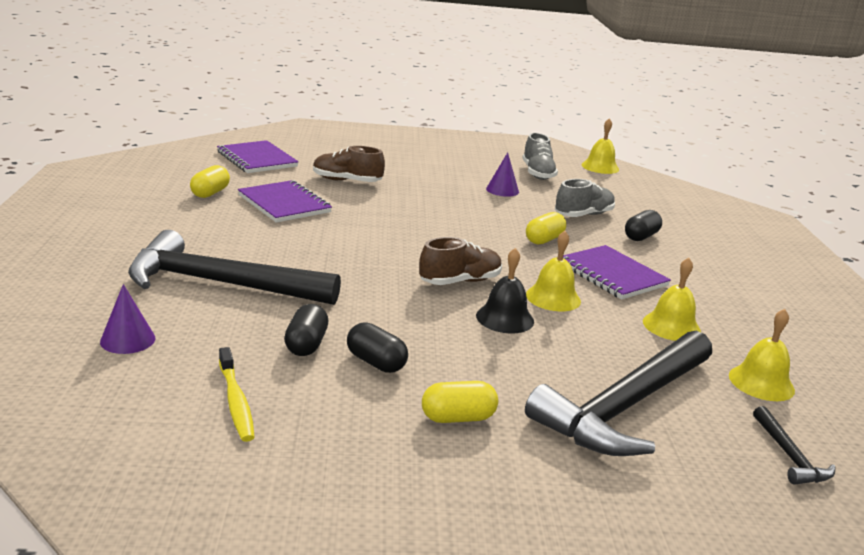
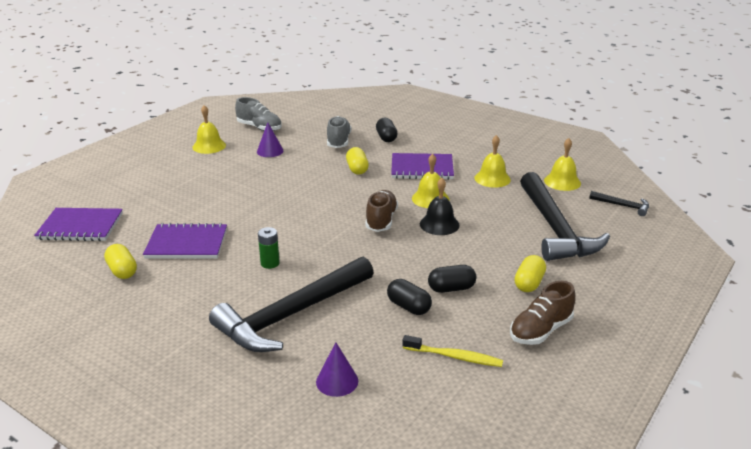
camera: 50 degrees left, 5 degrees up
brown shoe [313,146,385,182] -> brown shoe moved to [510,281,575,345]
yellow bell [581,118,619,174] -> yellow bell moved to [192,105,226,154]
none -> green battery [258,227,280,269]

